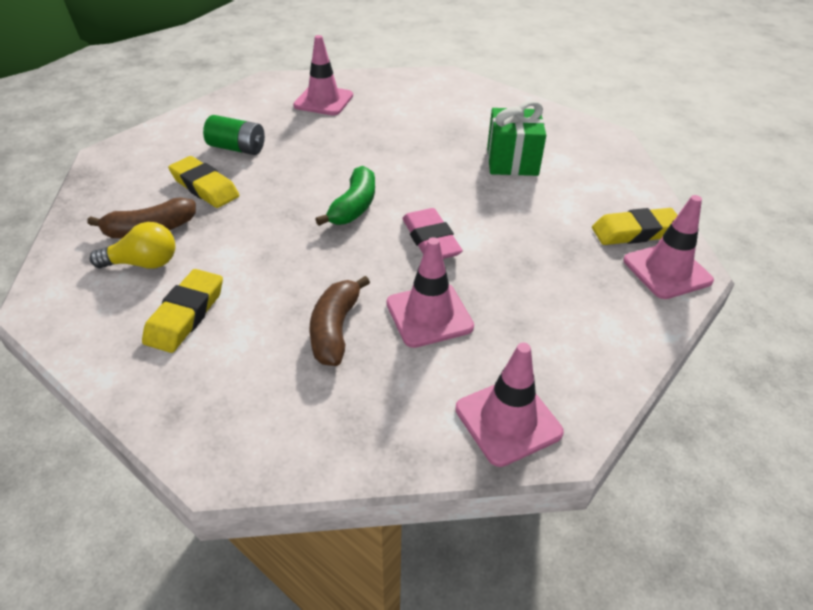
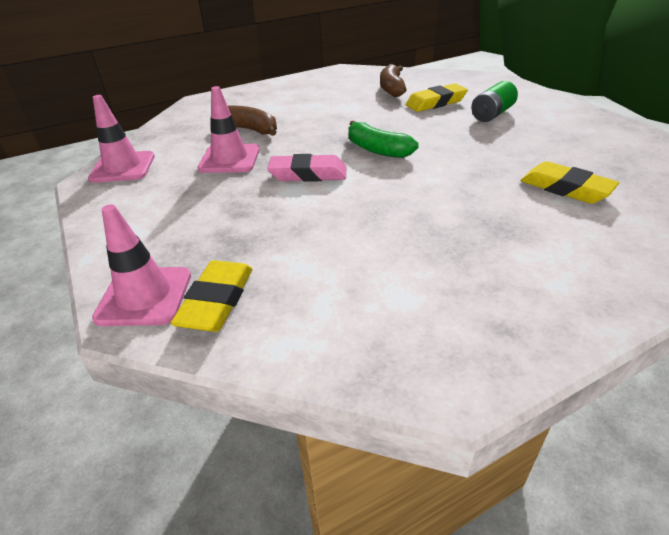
camera: 115 degrees right, 5 degrees down
yellow light bulb [90,222,175,269] -> none
yellow eraser [142,269,223,353] -> yellow eraser moved to [520,161,619,204]
pink traffic cone [293,35,353,115] -> none
green gift [487,100,546,176] -> none

